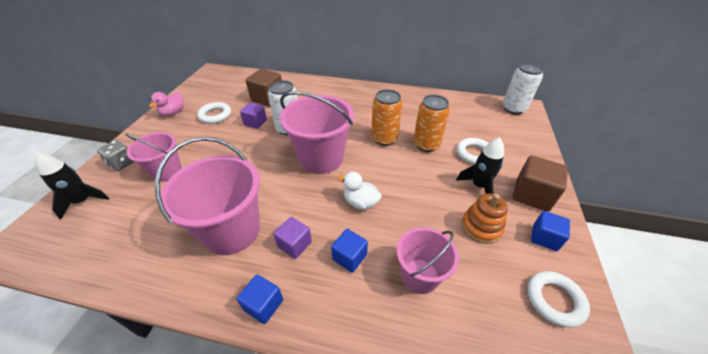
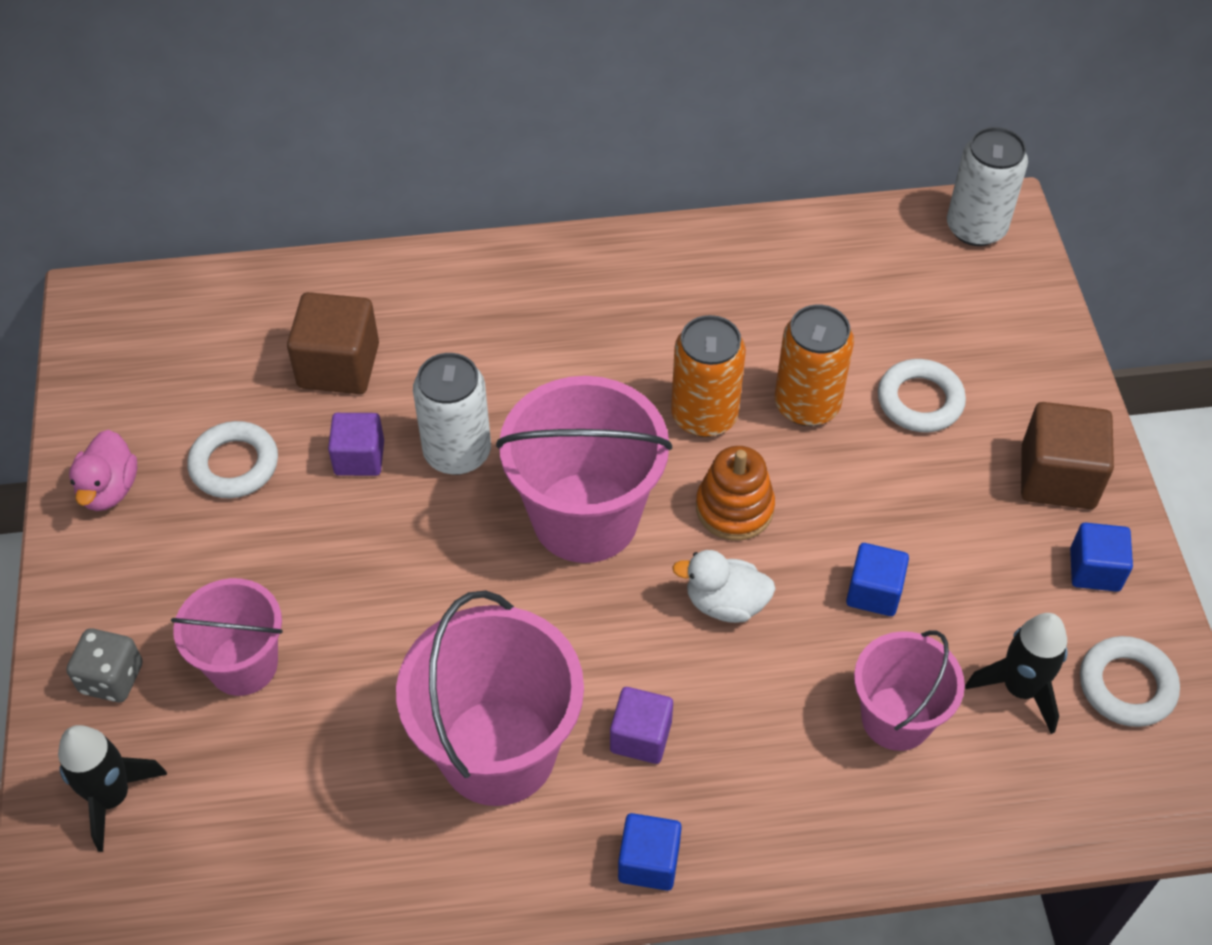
camera: 20 degrees left, 10 degrees up
blue cube [331,229,368,273] -> blue cube moved to [846,543,909,616]
black rocket [456,137,504,194] -> black rocket moved to [965,613,1068,734]
orange stacking toy [461,193,508,244] -> orange stacking toy moved to [696,446,775,541]

